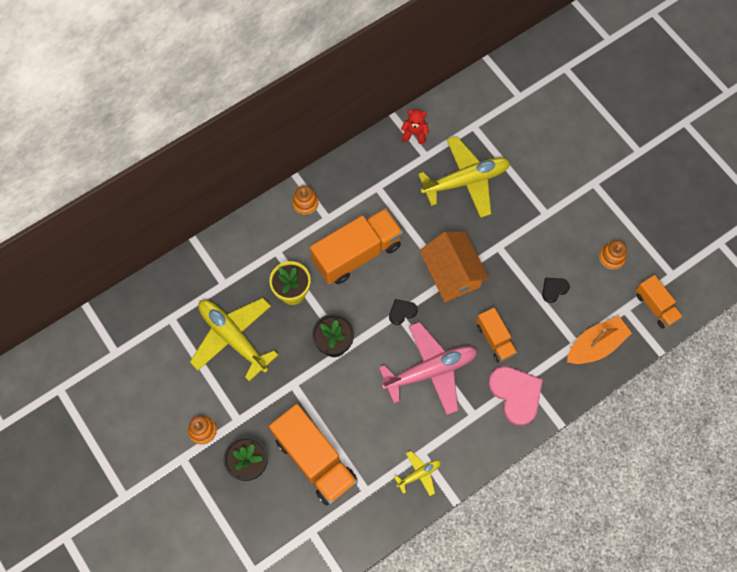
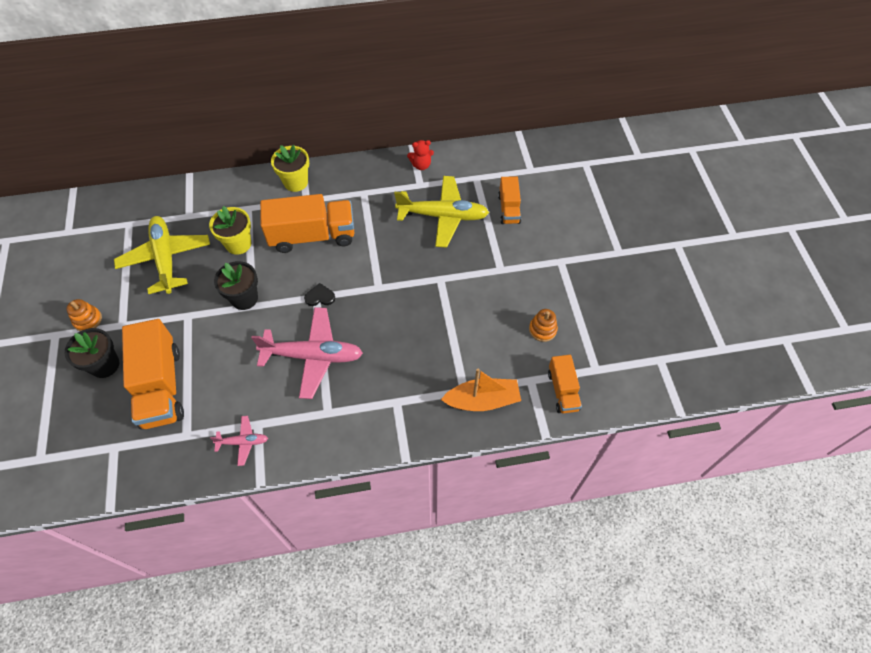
camera: 25 degrees right, 10 degrees down
orange stacking toy [292,185,318,215] -> yellow flower pot [271,145,309,192]
yellow plane [394,451,441,496] -> pink plane [210,416,268,466]
red teddy bear [401,109,429,144] -> red teddy bear turned 135 degrees clockwise [407,140,434,170]
orange house [419,231,489,302] -> none
orange truck [476,308,517,362] -> orange truck moved to [498,176,521,224]
pink heart [489,366,543,426] -> none
black heart [542,278,570,303] -> none

